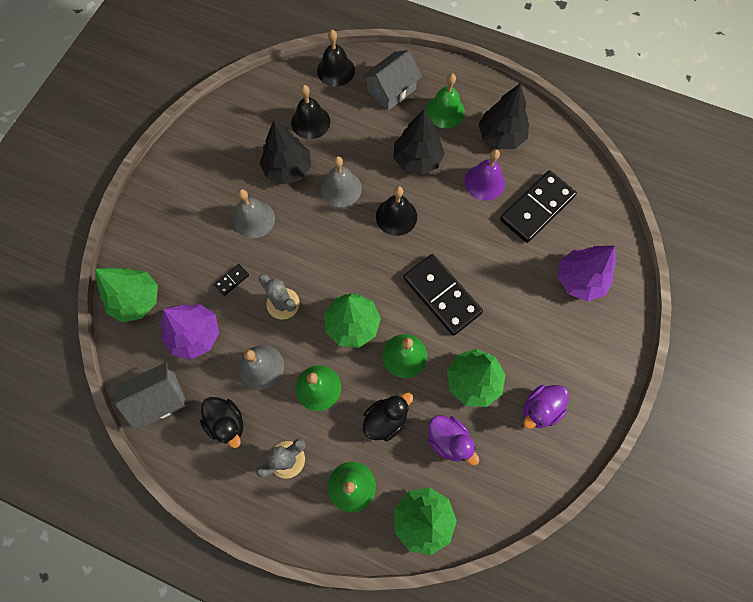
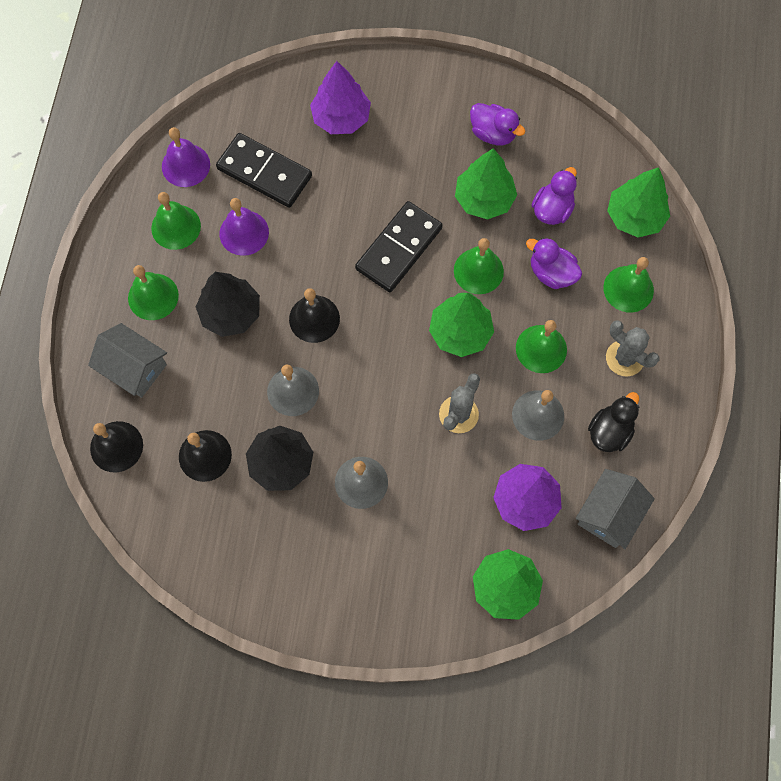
camera: 105 degrees left, 0 degrees up
grey house [115,362,187,430] -> grey house turned 75 degrees clockwise [576,469,655,549]
black domino [214,264,249,296] -> none
black duck [363,393,413,441] -> purple duck [526,238,582,289]
black tree [478,84,529,149] -> green bell [151,192,201,250]
none -> purple bell [162,127,210,187]

